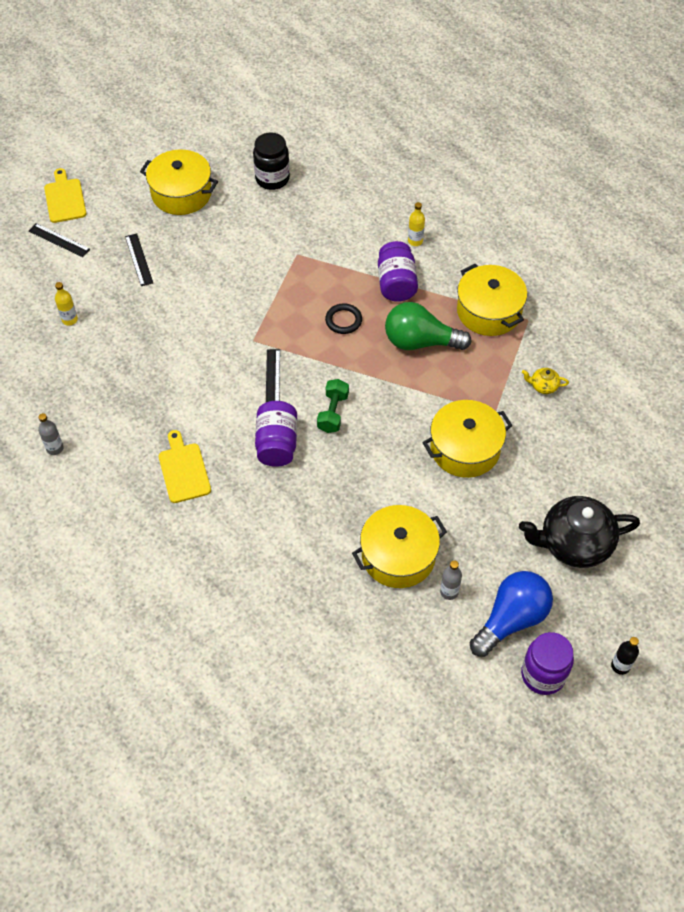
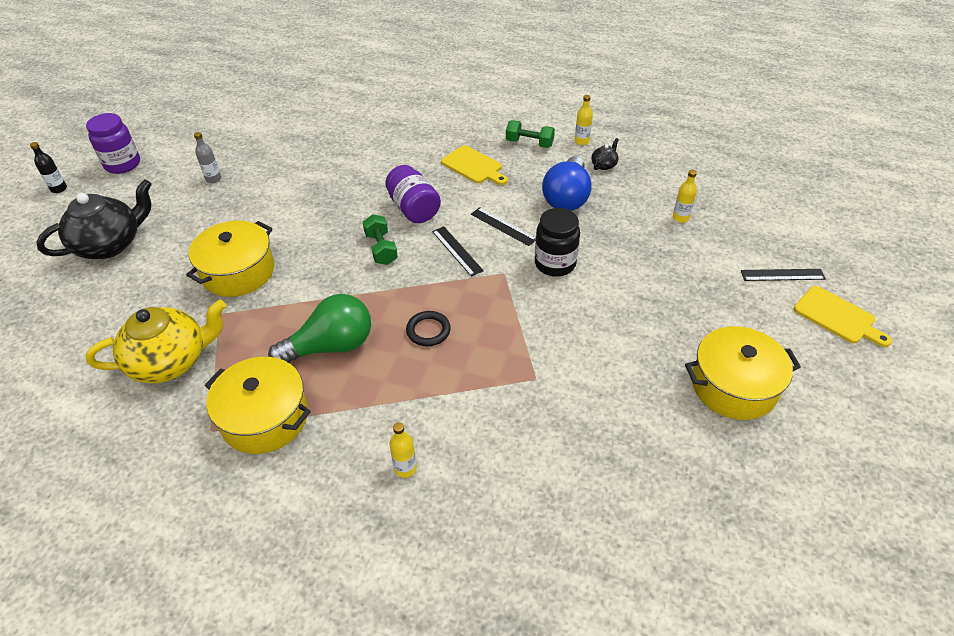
camera: 150 degrees right, 10 degrees down
grey bottle [38,413,63,455] -> yellow bottle [575,95,593,145]
black ruler [125,233,153,286] -> black ruler moved to [471,207,536,246]
black jar [253,132,290,190] -> black jar moved to [535,208,580,277]
yellow pot [352,505,447,588] -> none
purple jar [378,241,418,302] -> none
blue light bulb [470,571,553,657] -> blue light bulb moved to [542,156,592,211]
yellow teapot [522,368,569,394] -> yellow teapot [85,300,226,384], size x2.39
none -> green dumbbell [506,120,555,148]
none -> black teapot [591,138,619,170]

